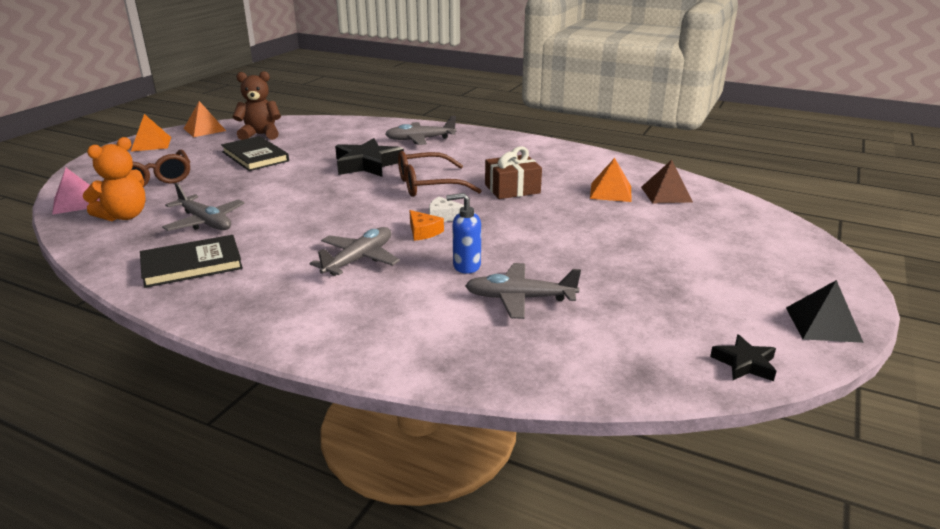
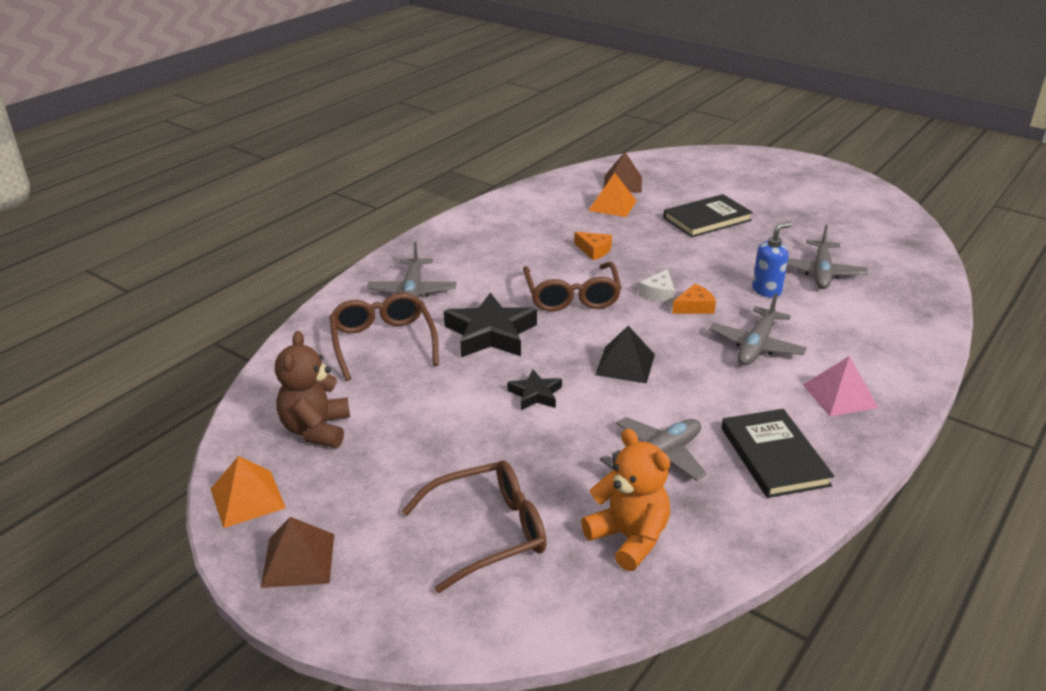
camera: 80 degrees left, 5 degrees up
pink pyramid [52,168,99,215] -> pink pyramid moved to [803,356,878,417]
orange pyramid [131,114,171,152] -> brown pyramid [261,517,334,588]
black book [221,136,289,171] -> black book moved to [663,194,753,237]
grey plane [310,227,400,276] -> grey plane turned 105 degrees counterclockwise [709,293,807,365]
blue soap dispenser [446,193,481,274] -> blue soap dispenser turned 135 degrees counterclockwise [752,222,792,298]
brown gift [485,146,542,199] -> orange cheese [574,232,612,260]
black star [710,334,776,381] -> black star moved to [507,369,562,410]
black pyramid [786,280,864,343] -> black pyramid moved to [595,326,655,384]
none -> brown glasses [329,293,439,381]

